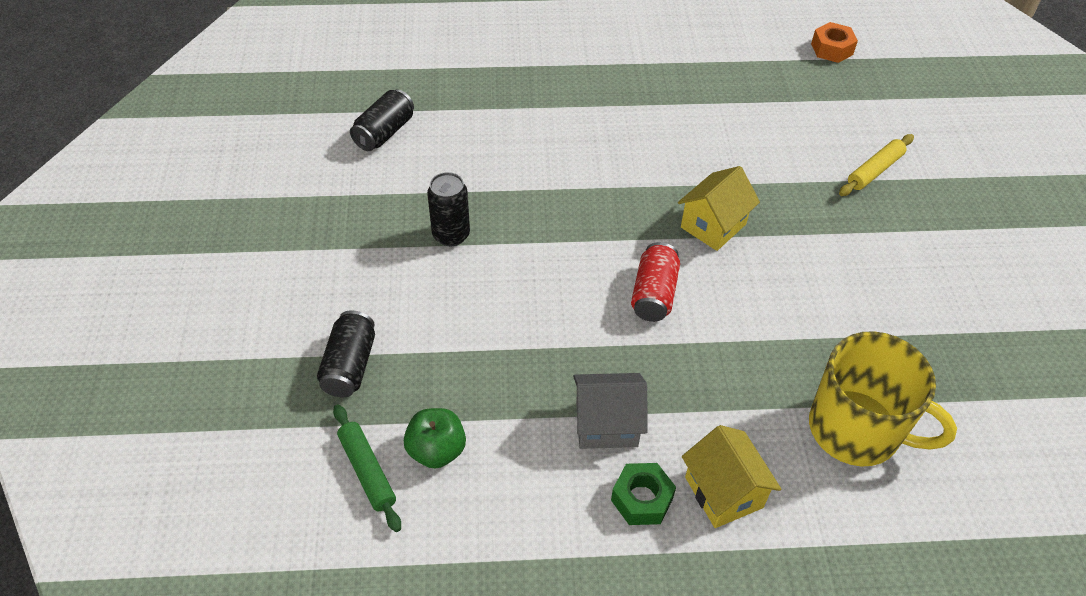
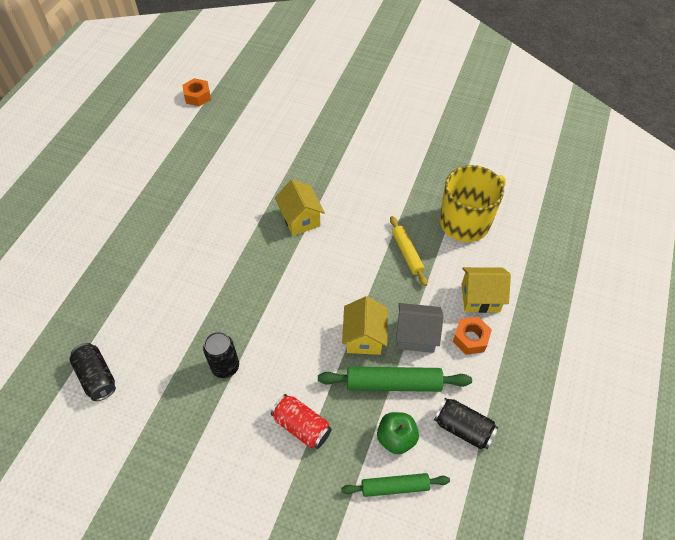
camera: 65 degrees left, 5 degrees up
black can [317,310,375,397] -> black can moved to [434,398,498,449]
grey house [573,373,647,449] -> grey house turned 75 degrees clockwise [396,303,444,353]
green nut [611,463,676,525] -> orange nut [453,317,492,355]
red can [631,242,680,322] -> red can moved to [271,394,332,449]
yellow rolling pin [839,134,914,196] -> yellow rolling pin moved to [390,216,427,286]
none -> green rolling pin [318,367,472,392]
none -> yellow house [342,296,388,355]

